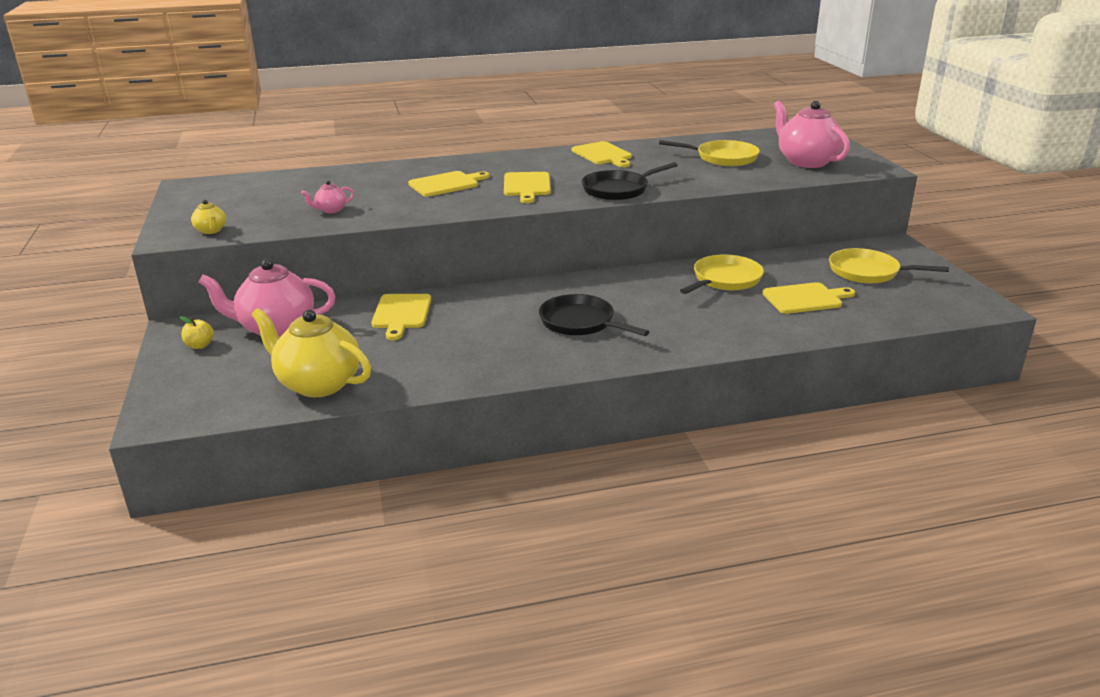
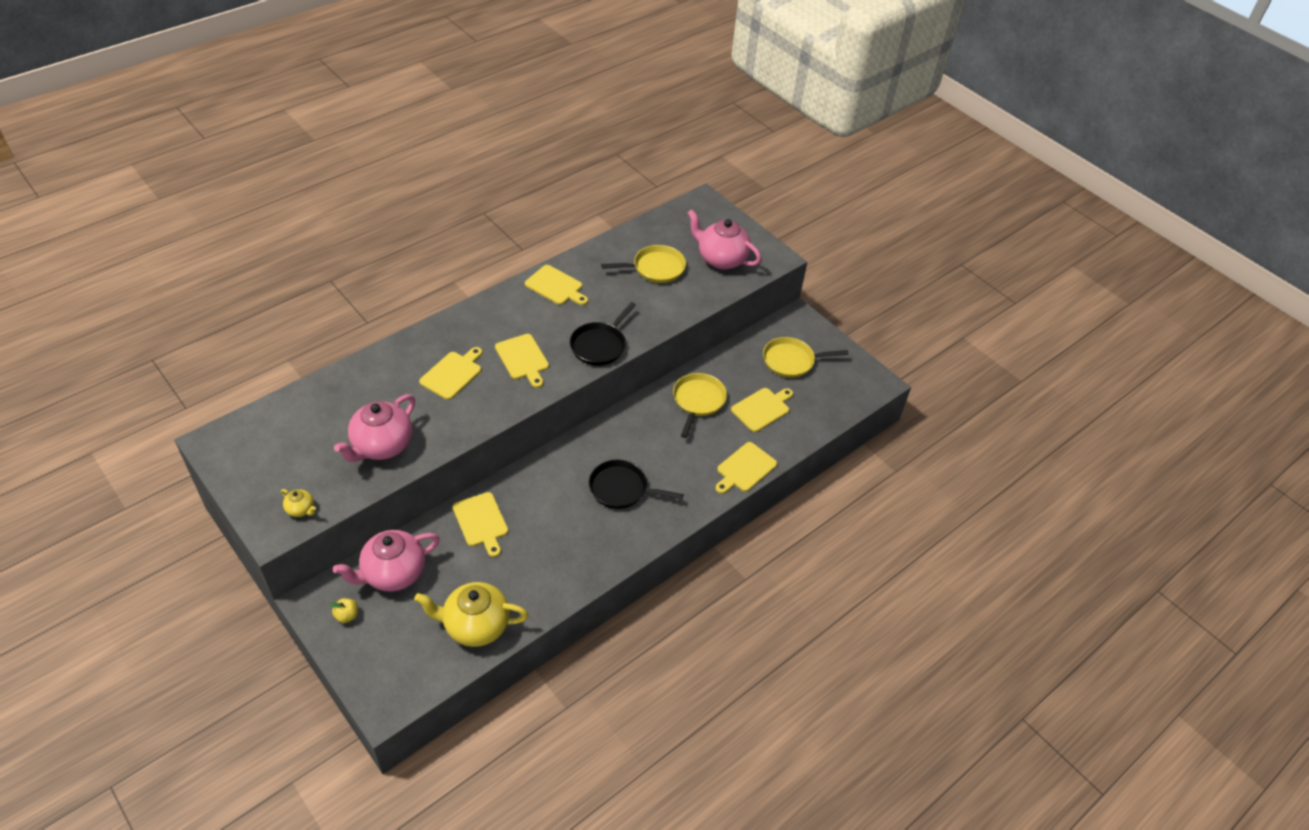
camera: 30 degrees left, 20 degrees up
pink teapot [301,181,354,213] -> pink teapot [334,394,415,462], size x2.24
none -> yellow cutting board [715,442,777,494]

